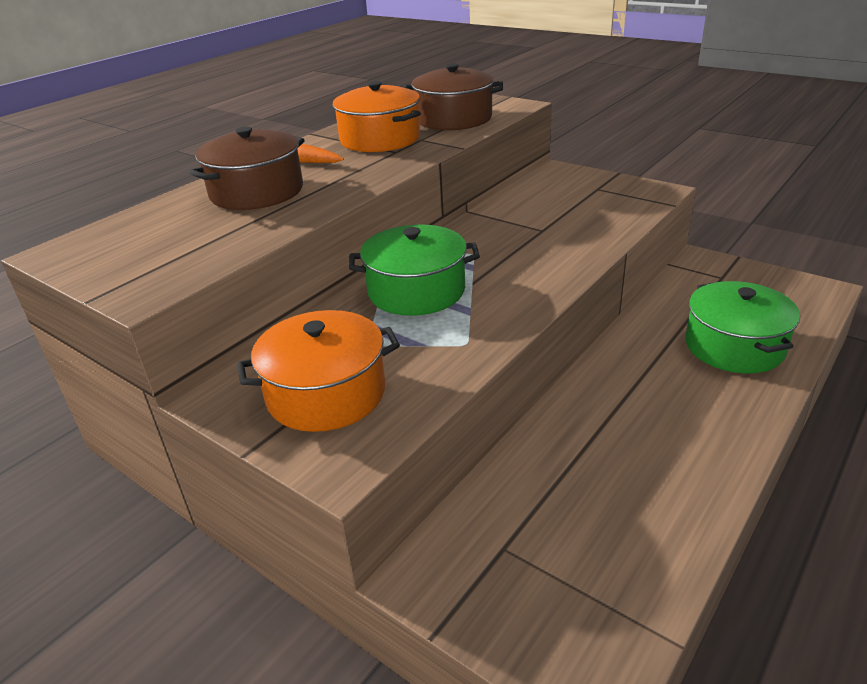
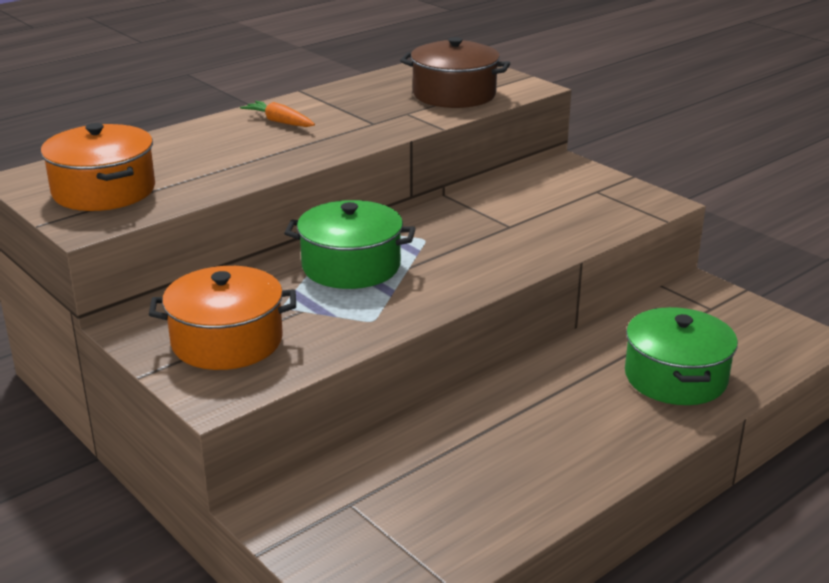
camera: 10 degrees right, 5 degrees down
brown pot [189,127,304,210] -> none
orange pot [332,81,421,152] -> orange pot moved to [41,123,155,211]

